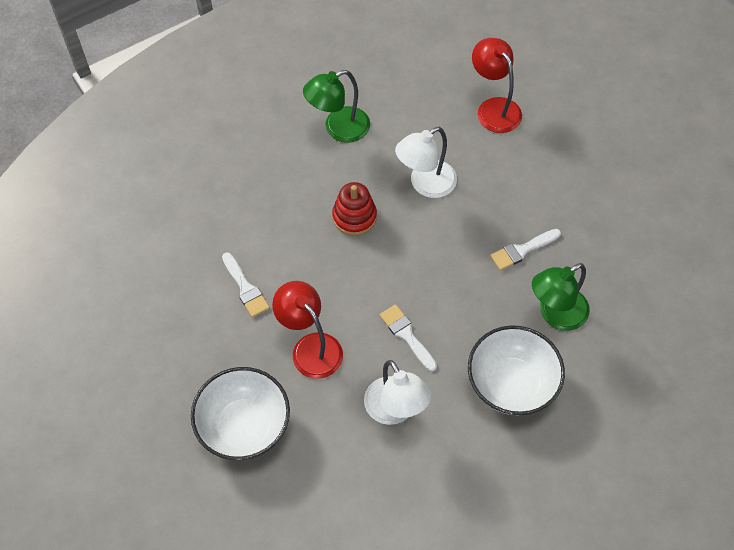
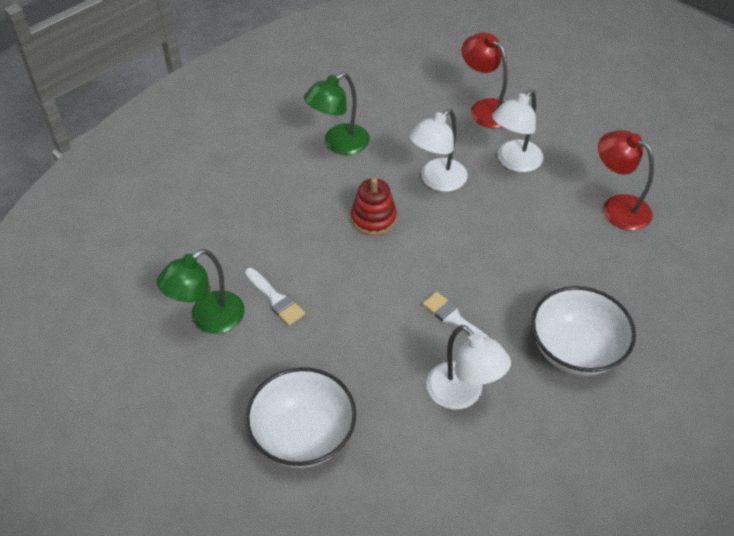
camera: 10 degrees left, 10 degrees down
red lamp [272,281,343,379] -> red lamp moved to [598,130,654,231]
white brush [490,229,561,271] -> none
green lamp [532,263,590,331] -> green lamp moved to [156,249,245,334]
none -> white lamp [492,90,544,172]

